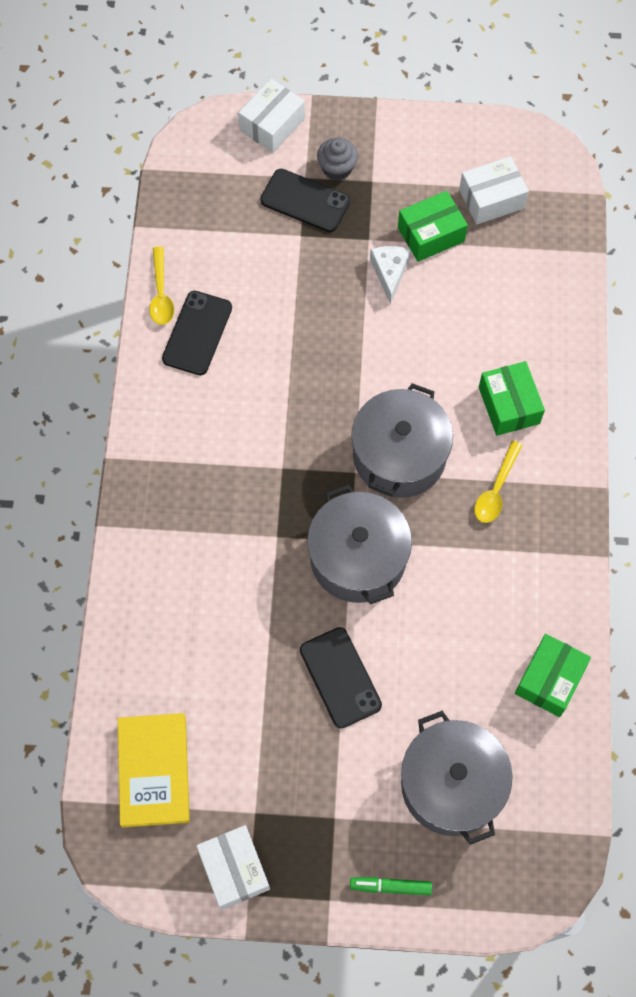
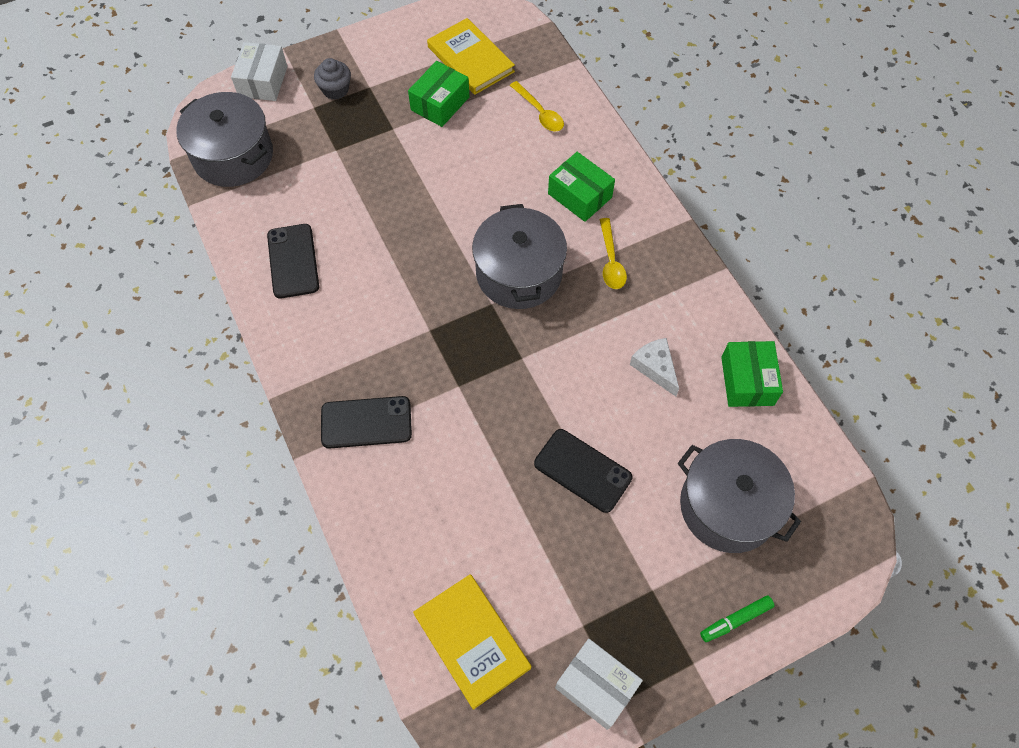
camera: 30 degrees left, 5 degrees down
yellow spoon [149,246,174,325] -> yellow spoon moved to [510,81,564,131]
black phone [260,169,350,232] -> black phone moved to [321,396,412,449]
grey pot [307,485,412,604] -> grey pot moved to [176,92,273,187]
white cheese [370,246,411,304] -> white cheese moved to [630,338,679,396]
white box [459,156,529,225] -> yellow book [427,18,515,95]

